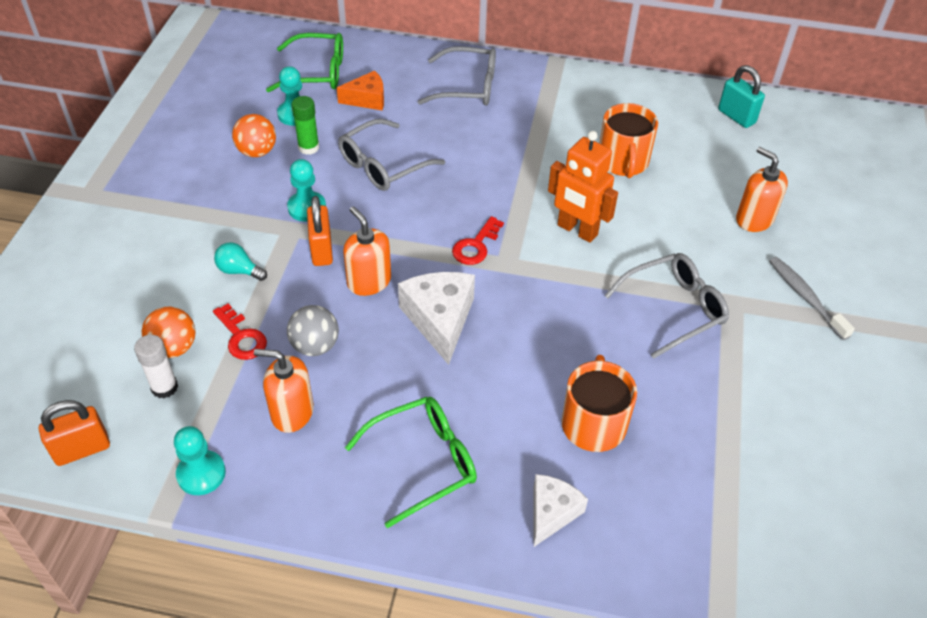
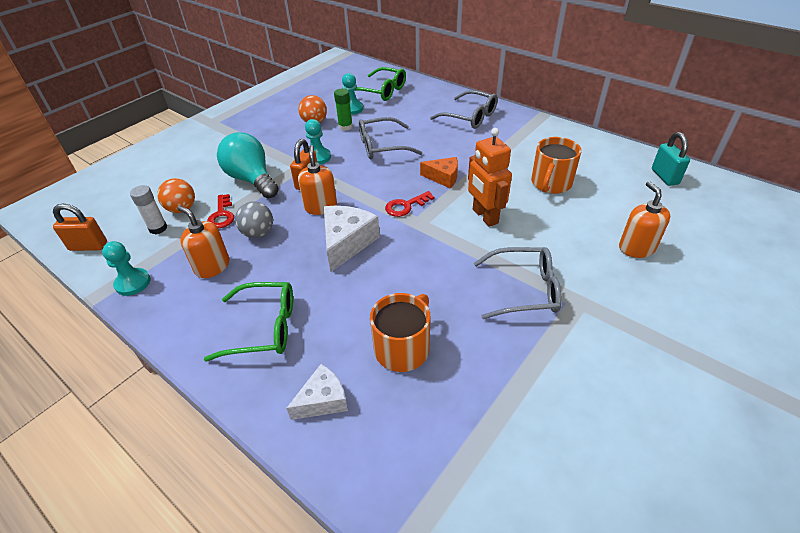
camera: 30 degrees right, 5 degrees down
turquoise light bulb [214,242,267,281] -> turquoise light bulb [217,132,279,198], size x2.16
orange cheese [337,71,384,110] -> orange cheese moved to [420,157,458,188]
grey toothbrush [769,257,855,340] -> none

